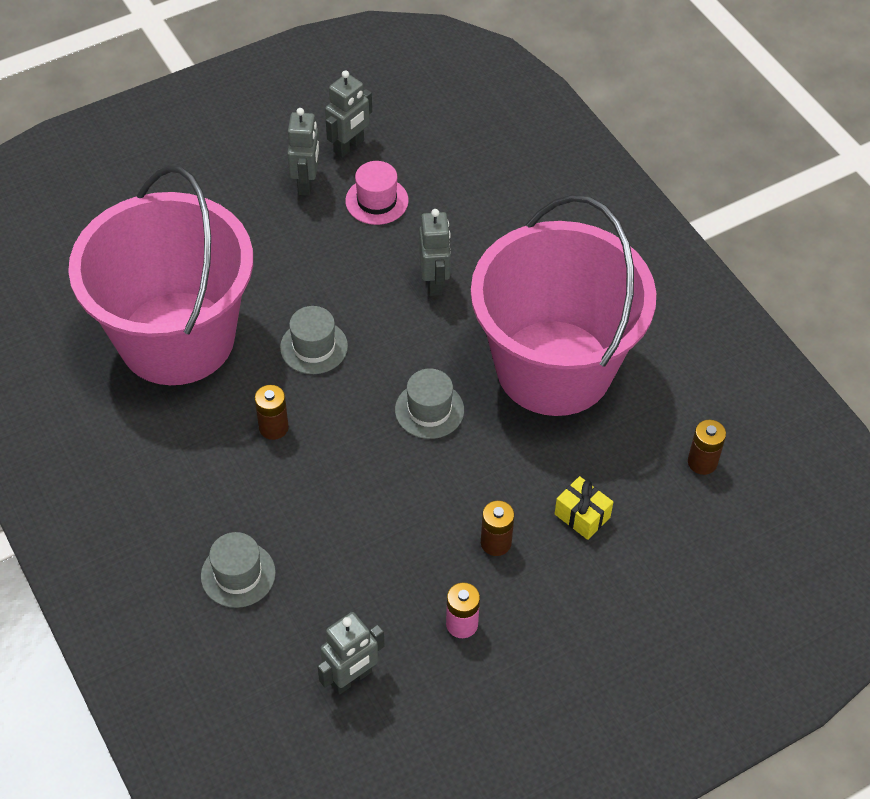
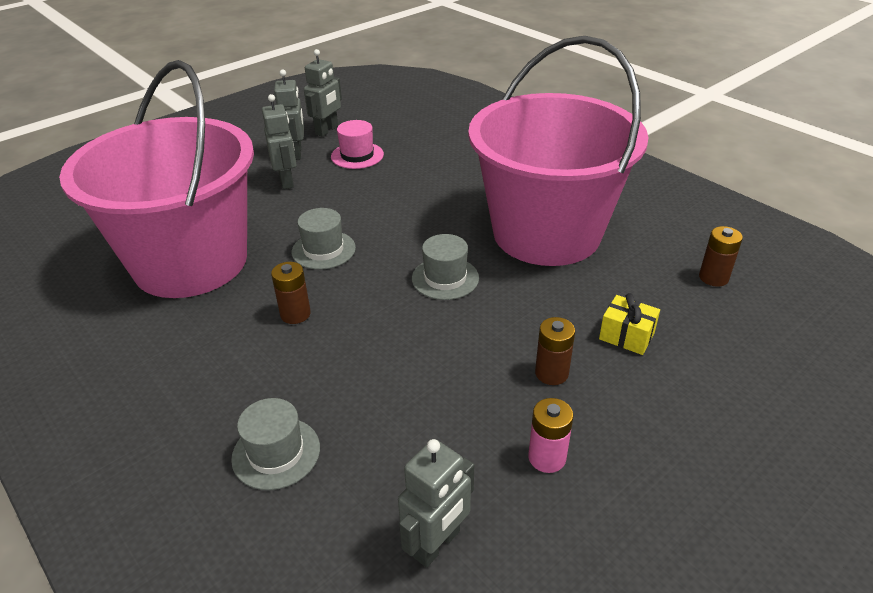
camera: 10 degrees left, 15 degrees down
grey robot [419,209,451,296] -> grey robot moved to [262,94,297,189]

